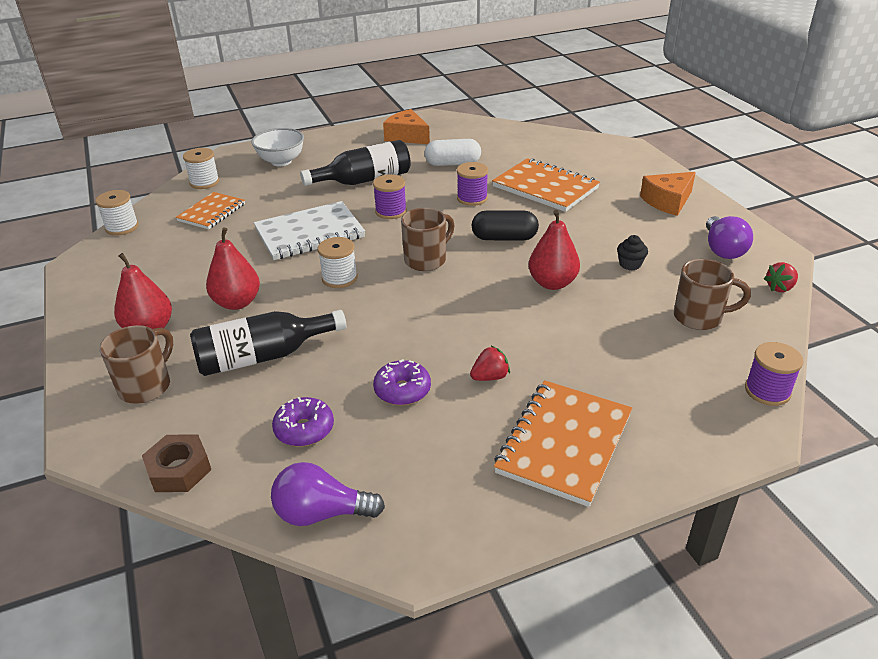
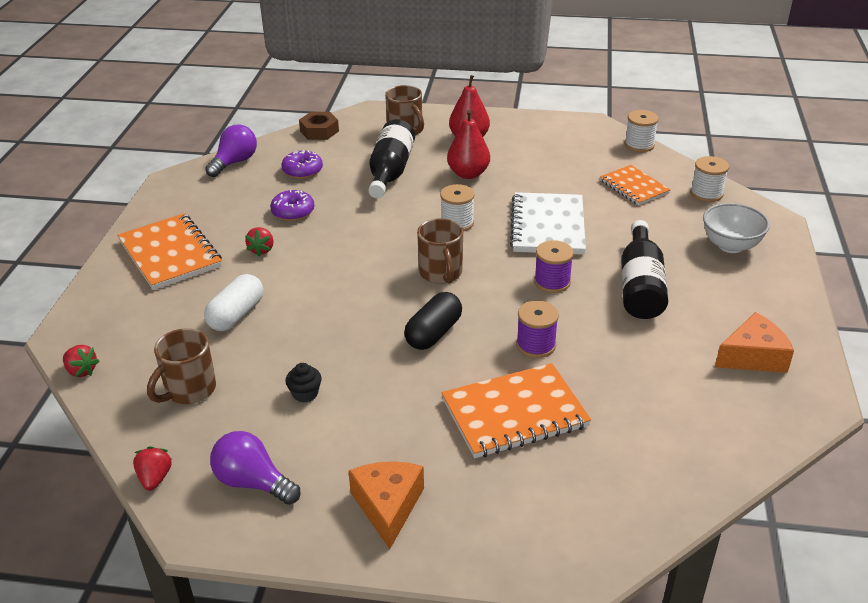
camera: 120 degrees right, 0 degrees up
white capsule [424,139,481,166] -> white capsule moved to [204,274,263,331]
red pear [529,210,580,290] -> none
purple spool [745,342,804,406] -> red strawberry [63,345,99,377]

